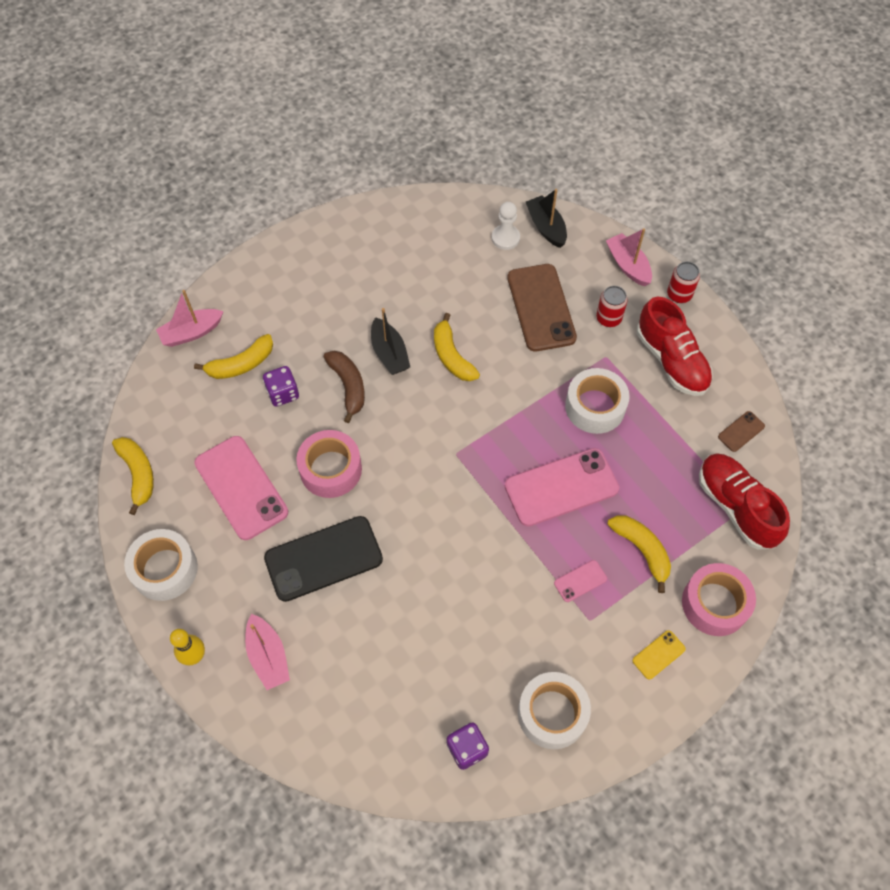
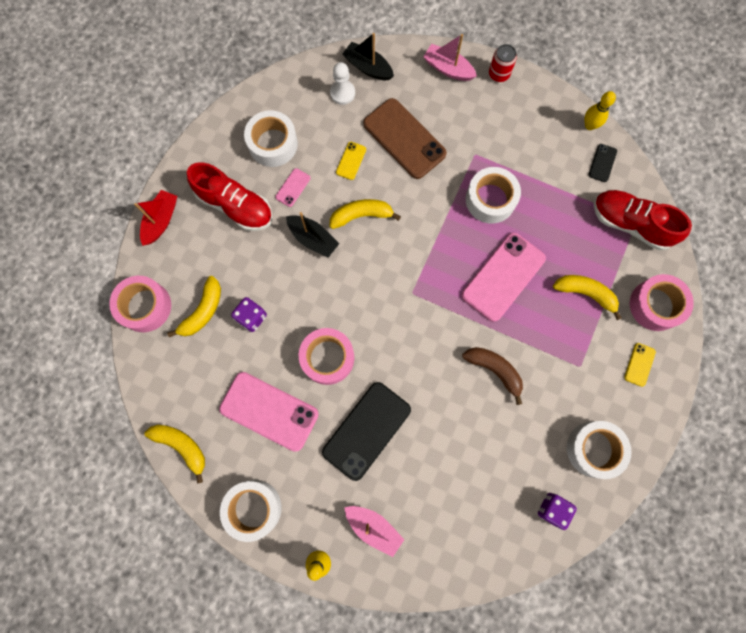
camera: 30 degrees left, 15 degrees up
pink boat [156,290,224,347] -> pink tape [109,276,171,332]
brown banana [324,351,365,423] -> brown banana moved to [462,347,523,405]
yellow banana [434,313,480,381] -> yellow banana turned 135 degrees clockwise [330,199,401,229]
pink phone [554,560,607,602] -> pink phone moved to [275,168,310,207]
red can [596,286,628,327] -> none
red shoe [637,296,713,396] -> red shoe moved to [187,162,272,231]
brown phone [718,411,765,452] -> black phone [589,144,617,182]
none -> red boat [134,190,177,246]
none -> white tape [244,110,298,167]
none -> yellow phone [336,142,366,180]
none -> yellow bowling pin [584,91,616,130]

